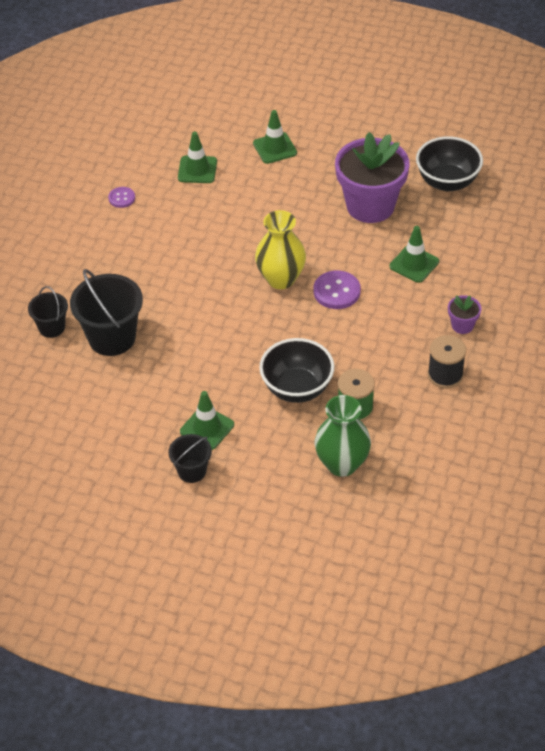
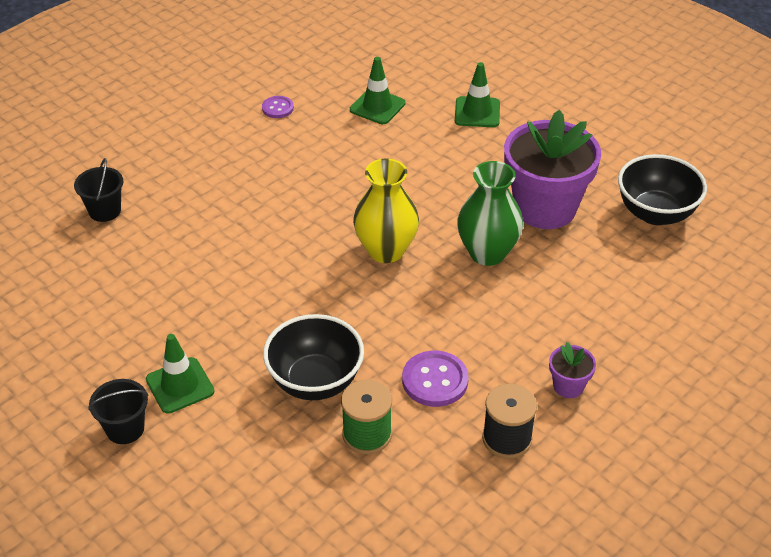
camera: 25 degrees right, 5 degrees down
black bucket [70,269,143,356] -> none
purple button [314,271,361,309] -> purple button moved to [402,351,469,407]
green vase [315,395,371,477] -> green vase moved to [457,161,523,266]
green traffic cone [389,226,439,283] -> none

